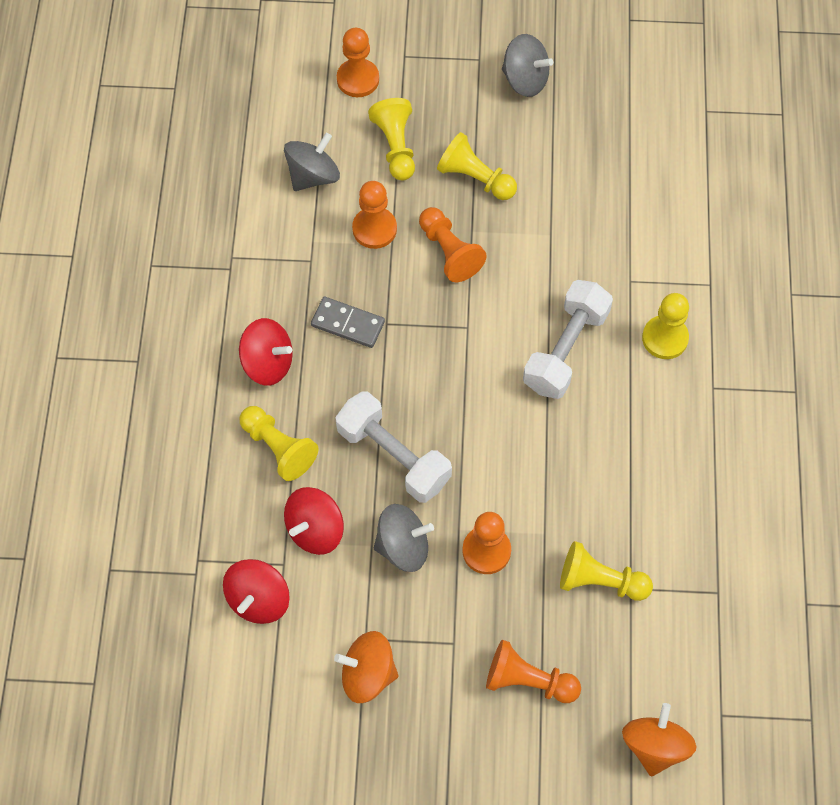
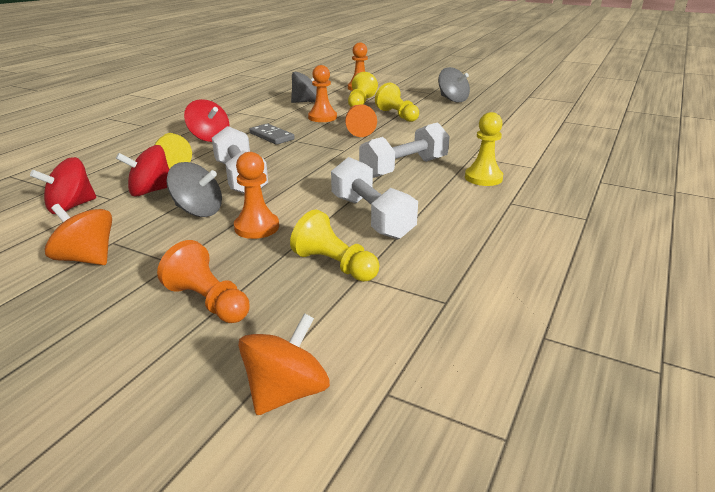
camera: 25 degrees right, 35 degrees down
none -> white dumbbell [331,157,418,239]

